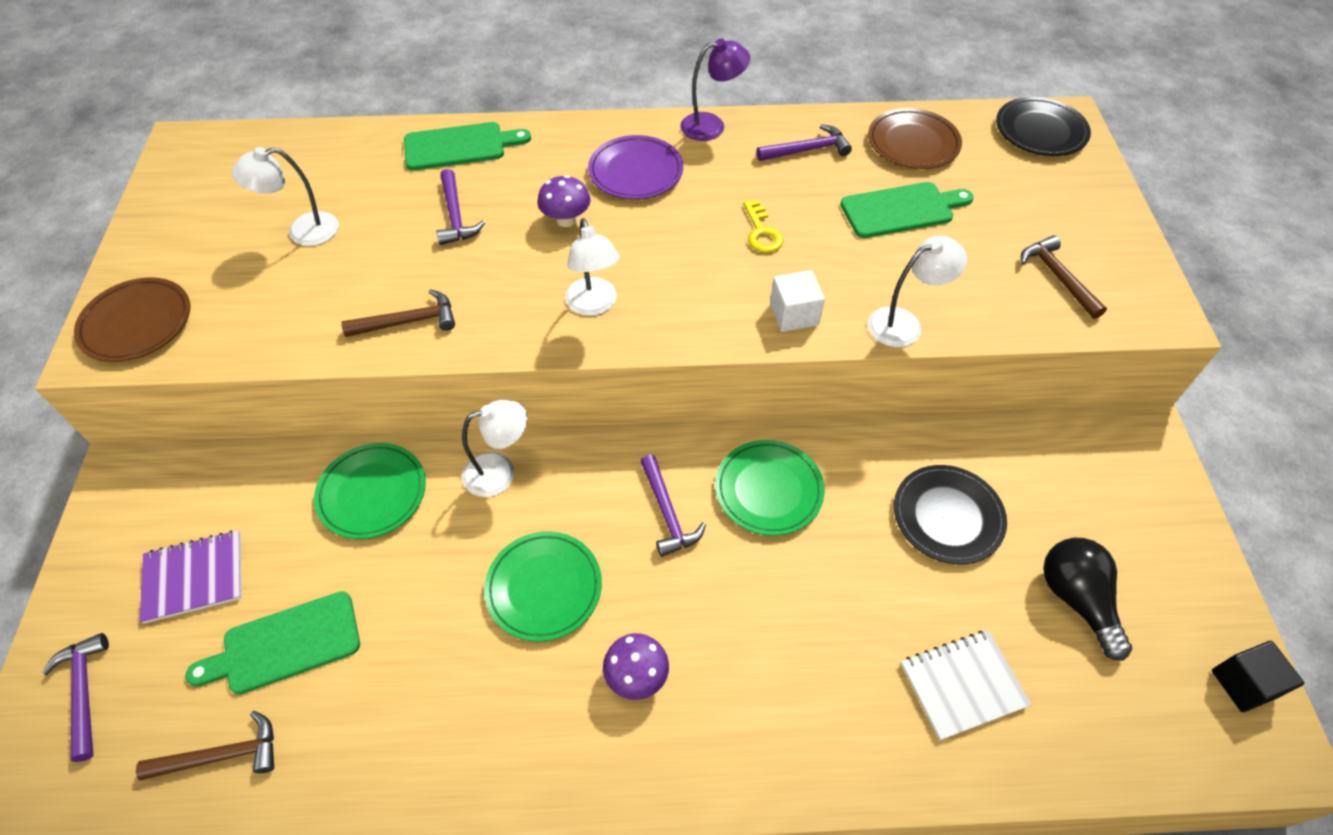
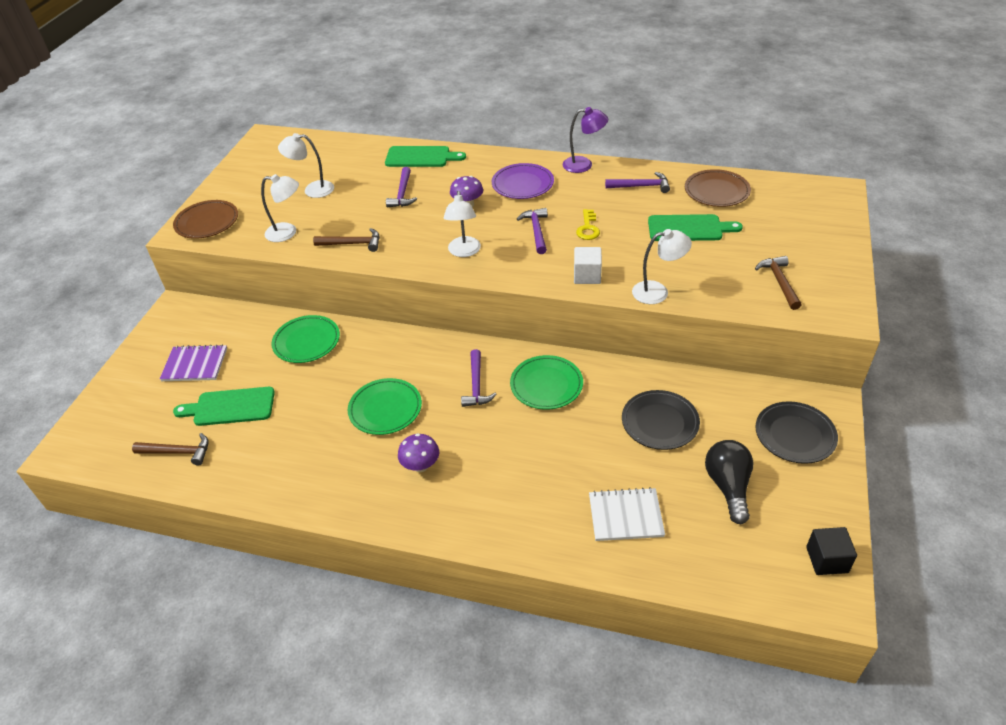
camera: 20 degrees right, 10 degrees down
purple hammer [42,633,109,762] -> purple hammer moved to [517,208,548,254]
white lamp [462,400,527,497] -> white lamp moved to [261,174,299,242]
black plate [996,97,1091,156] -> black plate moved to [755,401,838,464]

